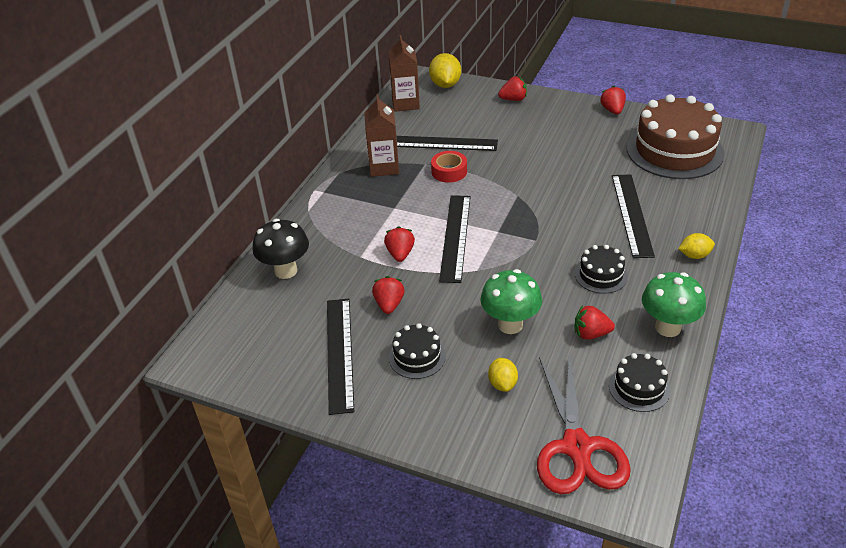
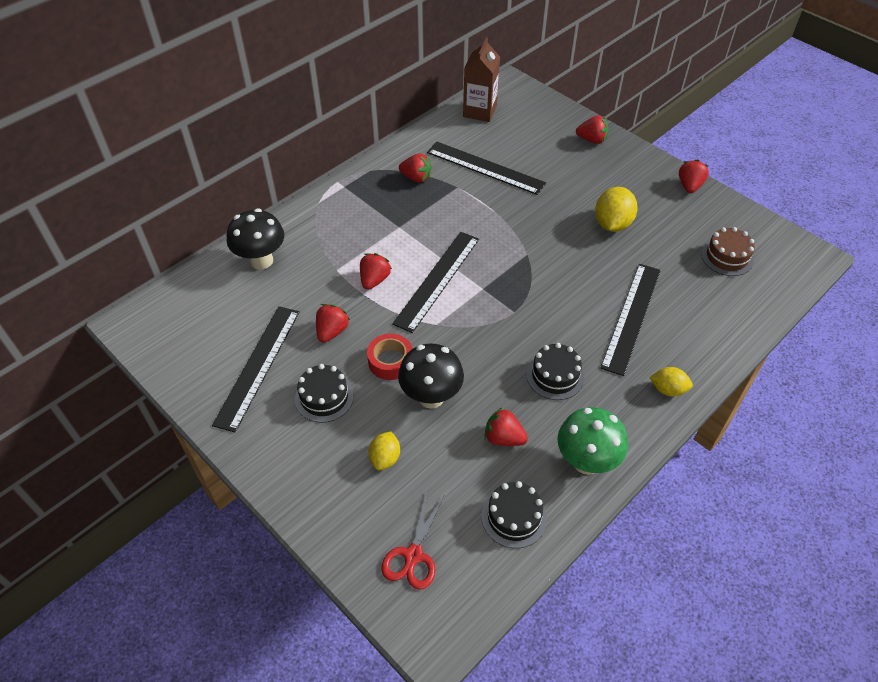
camera: 20 degrees right, 10 degrees up
brown carton [364,94,399,177] -> red strawberry [399,153,432,183]
yellow lemon [429,53,461,88] -> yellow lemon moved to [595,187,638,232]
red tape [431,151,467,183] -> red tape moved to [367,334,412,380]
green mushroom [480,269,542,334] -> black mushroom [398,343,464,409]
red scissors [537,354,631,494] -> red scissors [382,491,444,590], size x0.56
brown cake [627,94,725,179] -> brown cake [701,227,755,276], size x0.47

